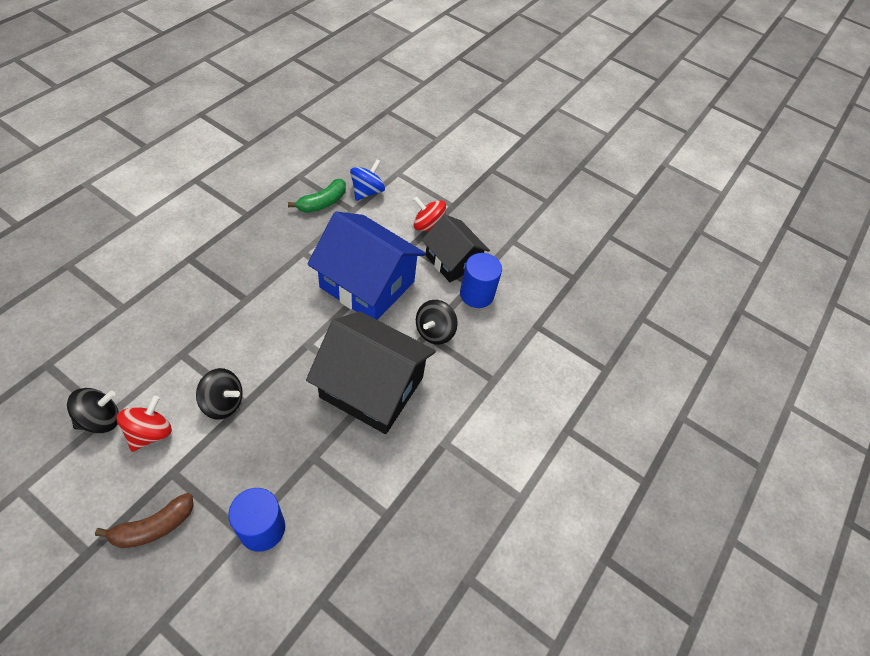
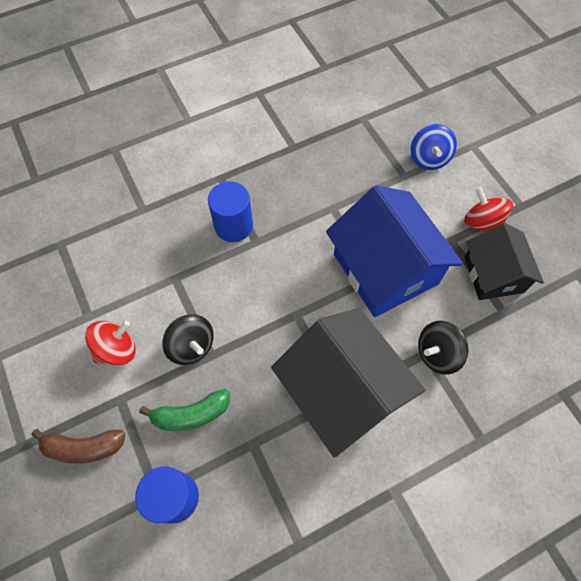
camera: 35 degrees right, 10 degrees up
black spinning top [67,388,119,433] -> none
green banana [288,179,346,213] -> green banana moved to [139,389,230,431]
blue spinning top [350,159,385,201] -> blue spinning top turned 120 degrees clockwise [411,124,457,170]
blue cylinder [460,253,502,308] -> blue cylinder moved to [208,181,253,242]

